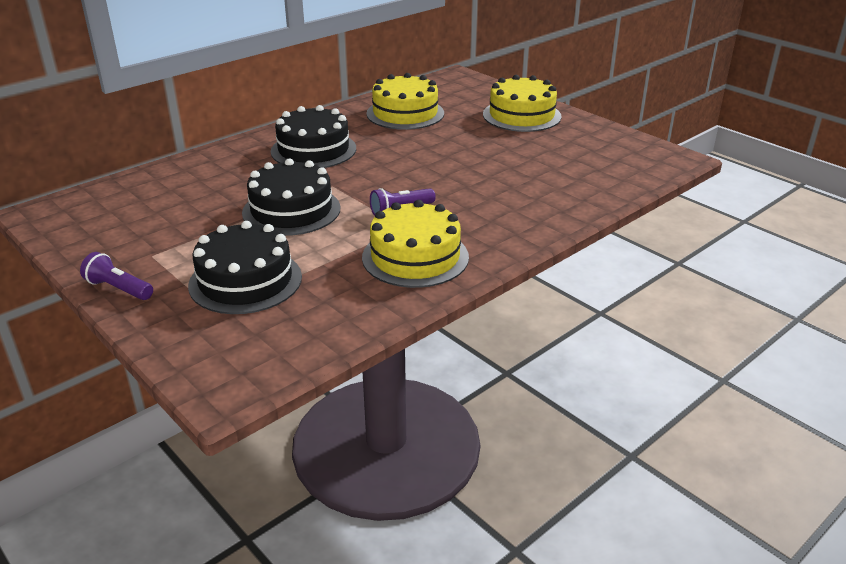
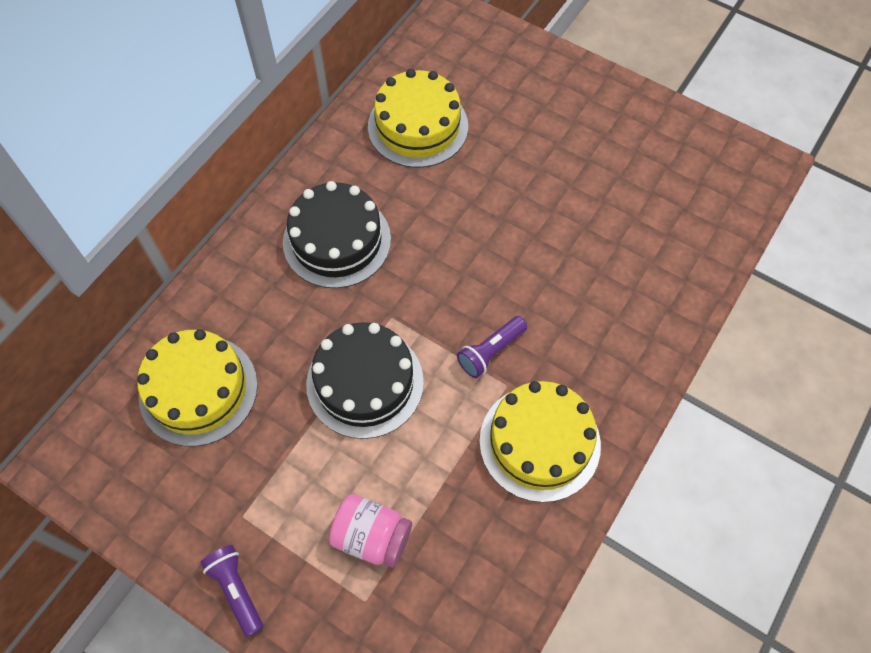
camera: 15 degrees left, 30 degrees up
purple flashlight [80,252,153,300] -> purple flashlight turned 45 degrees clockwise [200,545,263,637]
black cake [188,221,302,314] -> pink jar [329,494,412,568]
yellow cake [483,75,562,132] -> yellow cake moved to [137,329,258,446]

